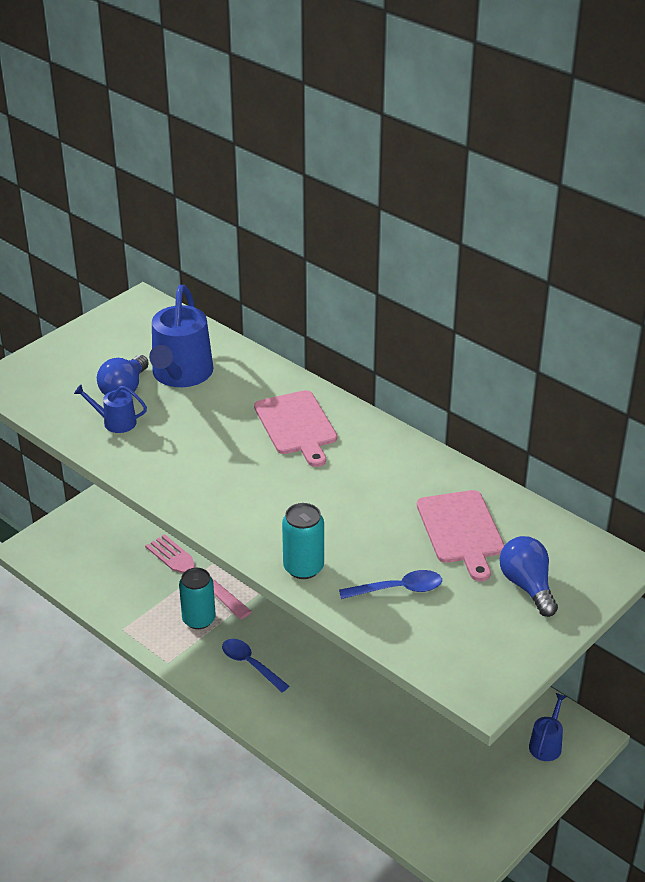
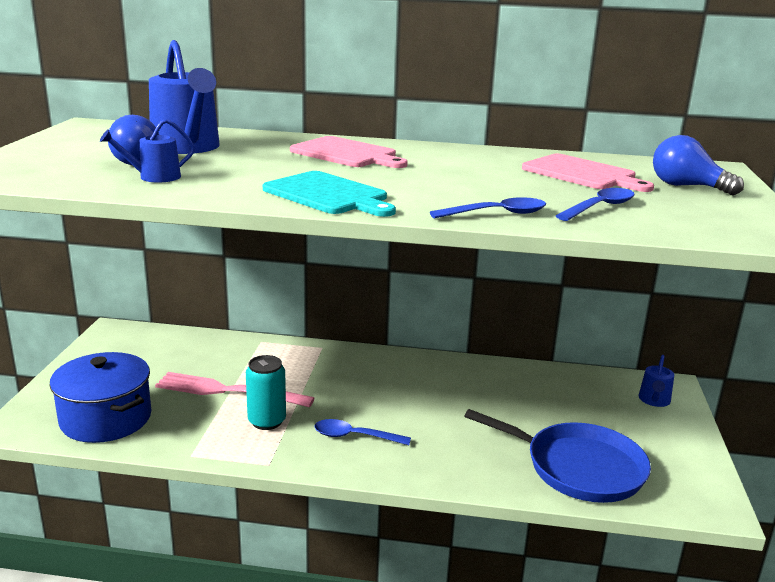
camera: 35 degrees left, 15 degrees down
turquoise can [282,503,324,579] -> blue spoon [430,197,546,219]
blue watering can [529,693,567,761] -> blue watering can turned 150 degrees counterclockwise [639,355,674,407]
none -> blue pot [50,352,151,443]
none -> turquoise cutting board [263,171,396,217]
none -> blue pan [464,409,651,503]

